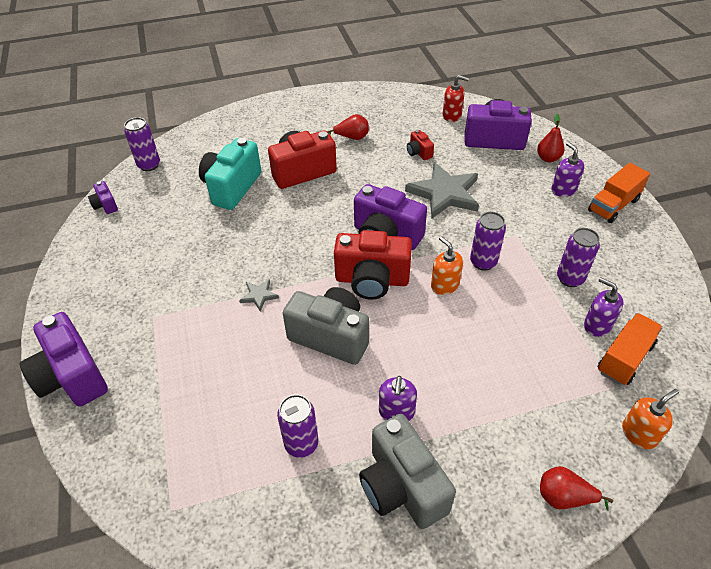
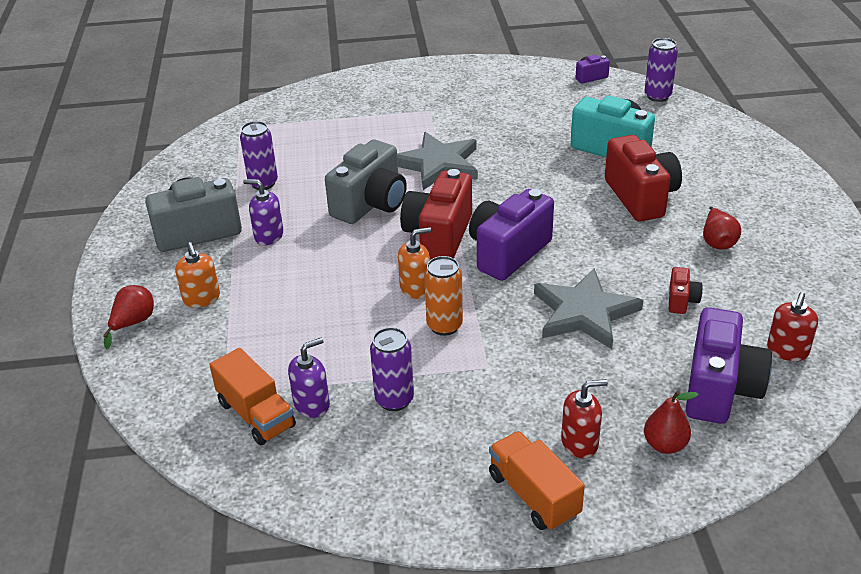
camera: 100 degrees right, 10 degrees down
purple camera [20,312,108,407] -> none
grey star [239,279,279,311] -> grey star [397,132,478,190], size x2.24
red camera [407,130,434,160] -> red camera turned 120 degrees clockwise [669,267,703,314]
purple can [470,212,506,271] -> orange can [424,256,463,336]
purple soap dispenser [551,142,585,197] -> red soap dispenser [561,379,608,458]
orange soap dispenser [622,389,679,449] -> orange soap dispenser moved to [175,242,220,308]

